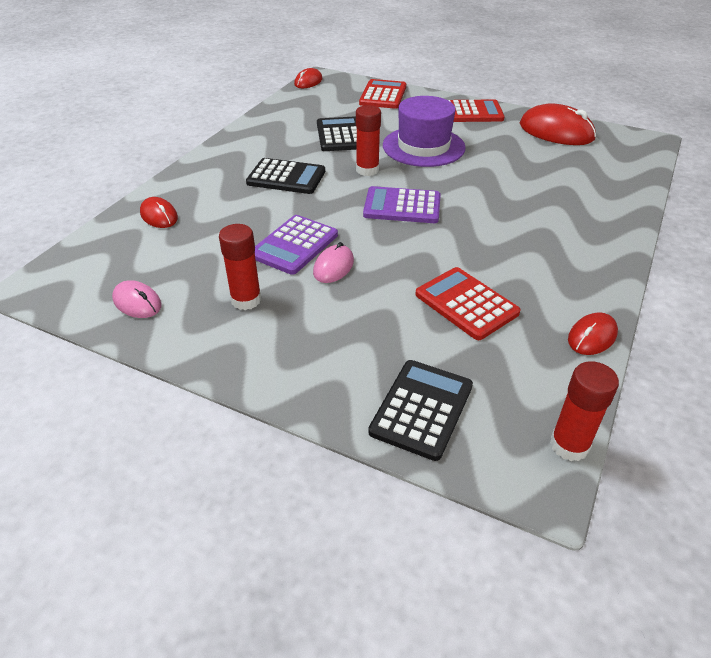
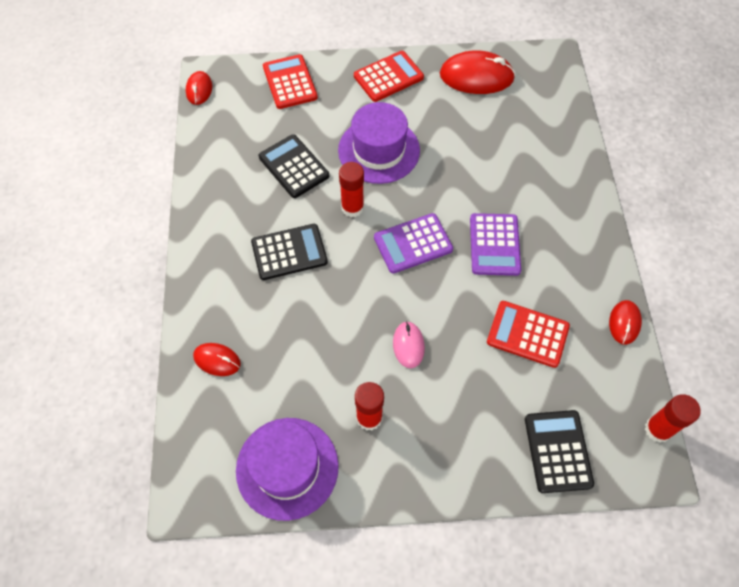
camera: 30 degrees left, 20 degrees up
pink mouse [112,280,162,318] -> purple hat [236,418,339,521]
purple calculator [254,215,338,275] -> purple calculator moved to [470,213,521,276]

